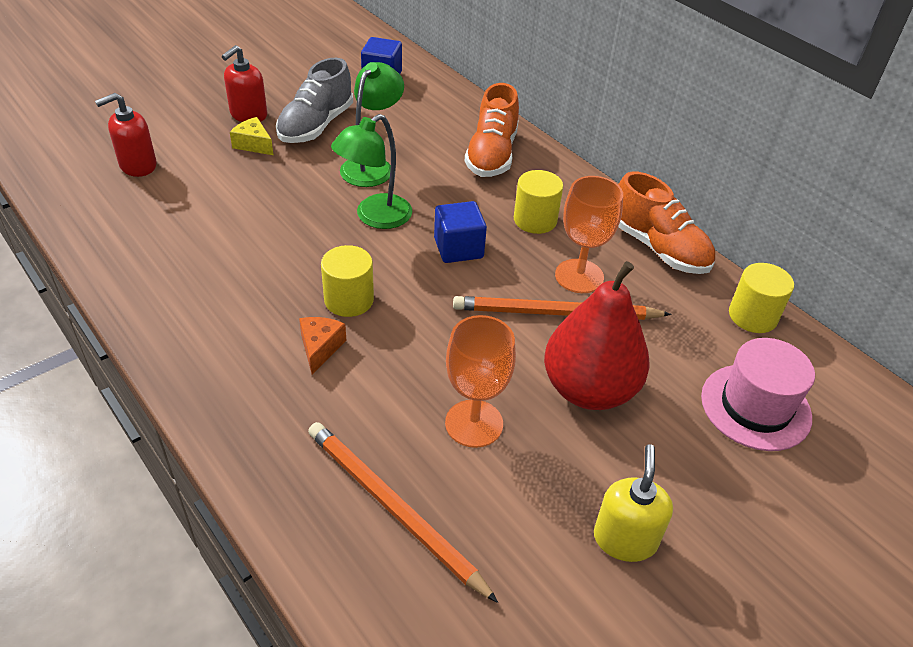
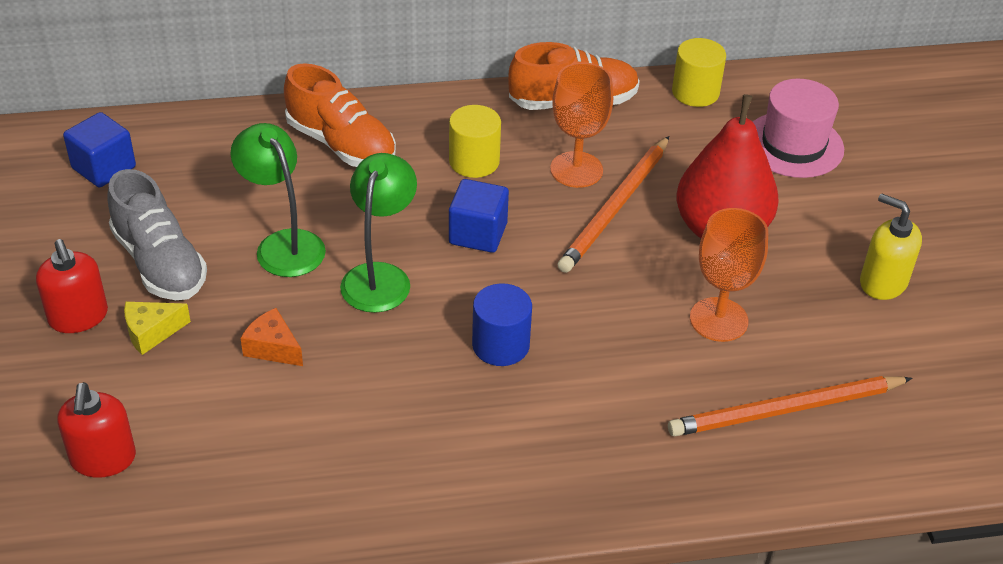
camera: 60 degrees left, 0 degrees up
orange cheese [299,317,346,374] -> orange cheese moved to [241,308,303,366]
yellow cylinder [321,245,374,317] -> blue cylinder [472,283,532,366]
green lamp [331,114,412,229] -> green lamp turned 150 degrees counterclockwise [340,153,417,313]

